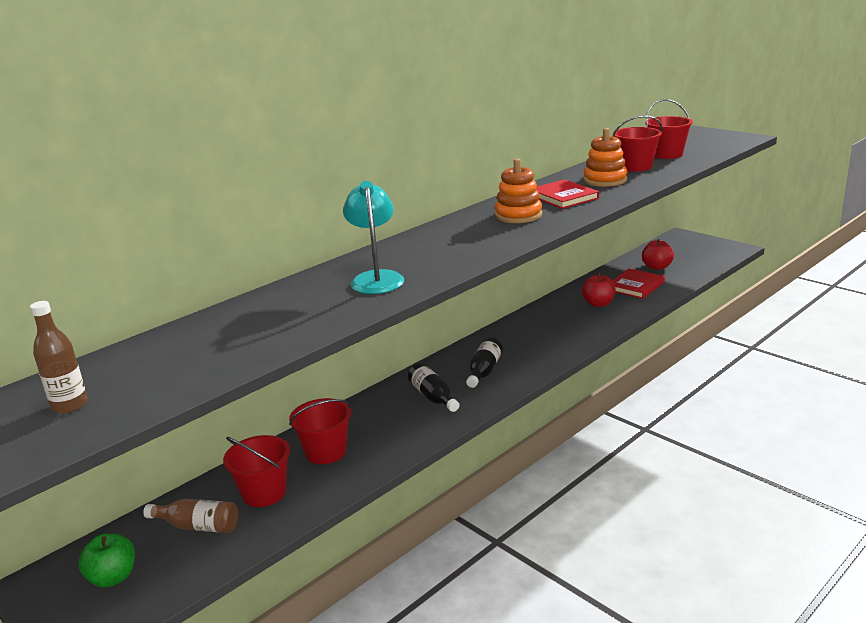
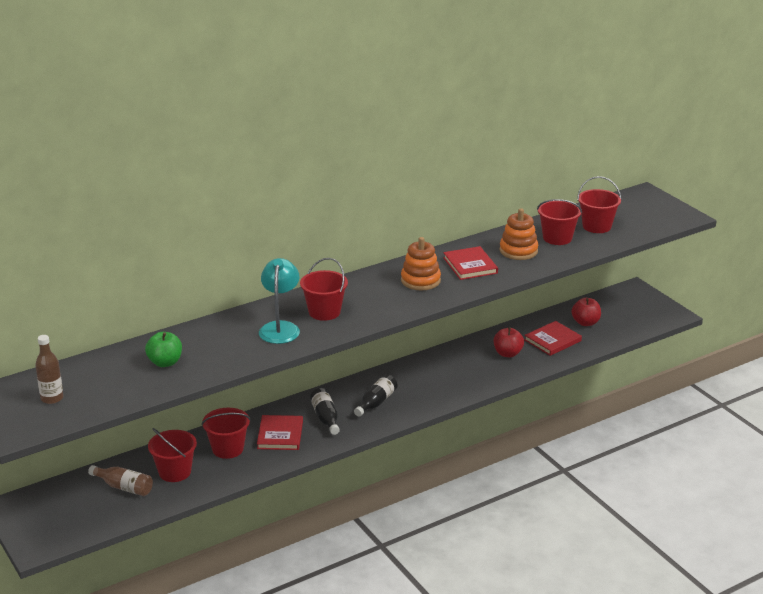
camera: 10 degrees right, 5 degrees up
green apple [78,533,135,588] -> green apple moved to [145,332,182,367]
none -> red book [257,415,303,450]
none -> red bucket [300,258,348,321]

